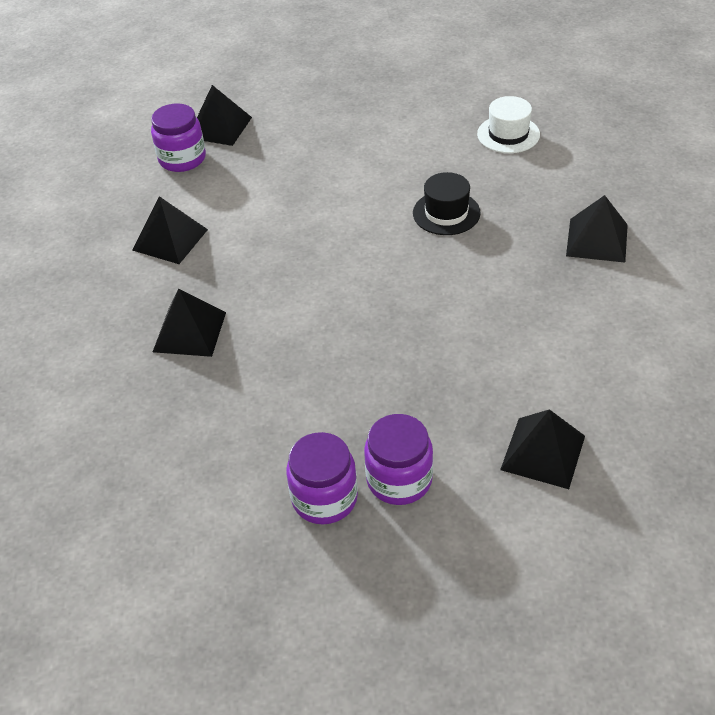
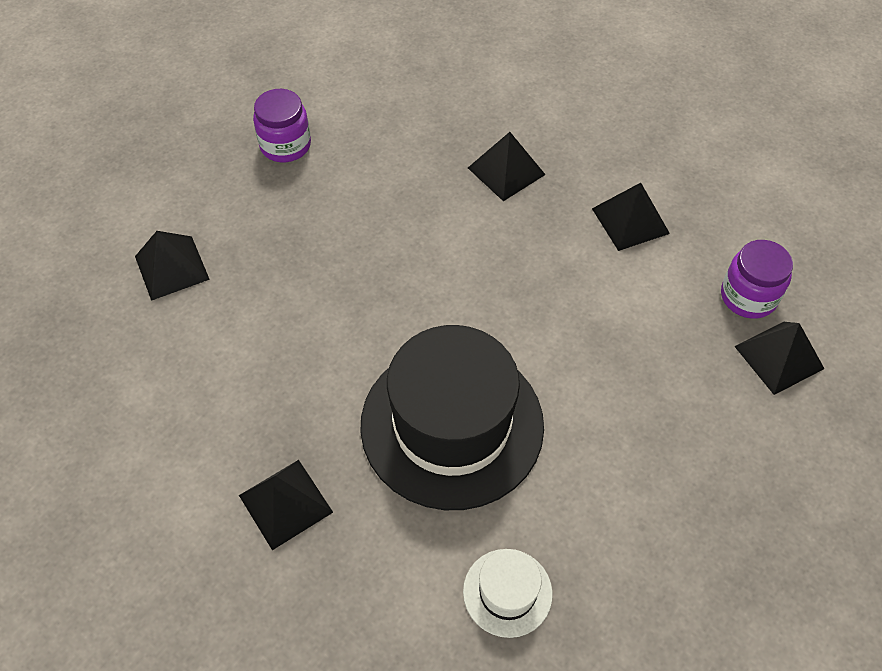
camera: 130 degrees right, 10 degrees up
purple jar [364,414,433,505] -> none
black hat [413,172,481,235] -> black hat [360,325,544,510], size x2.26

